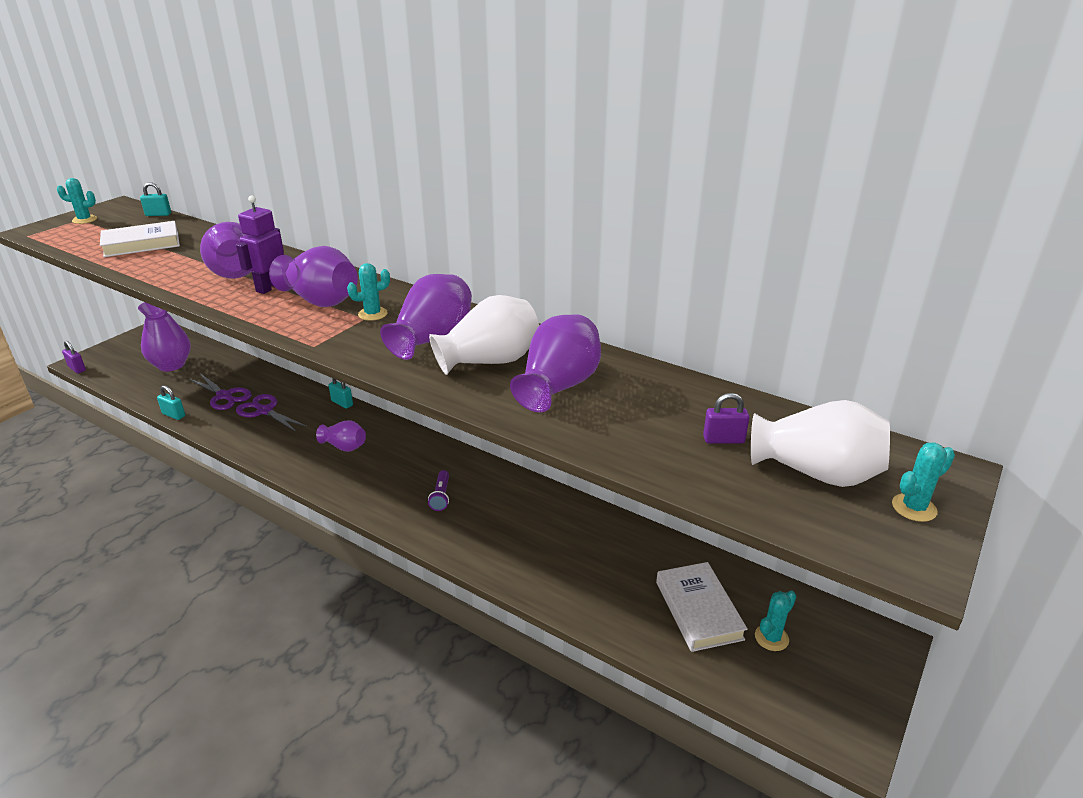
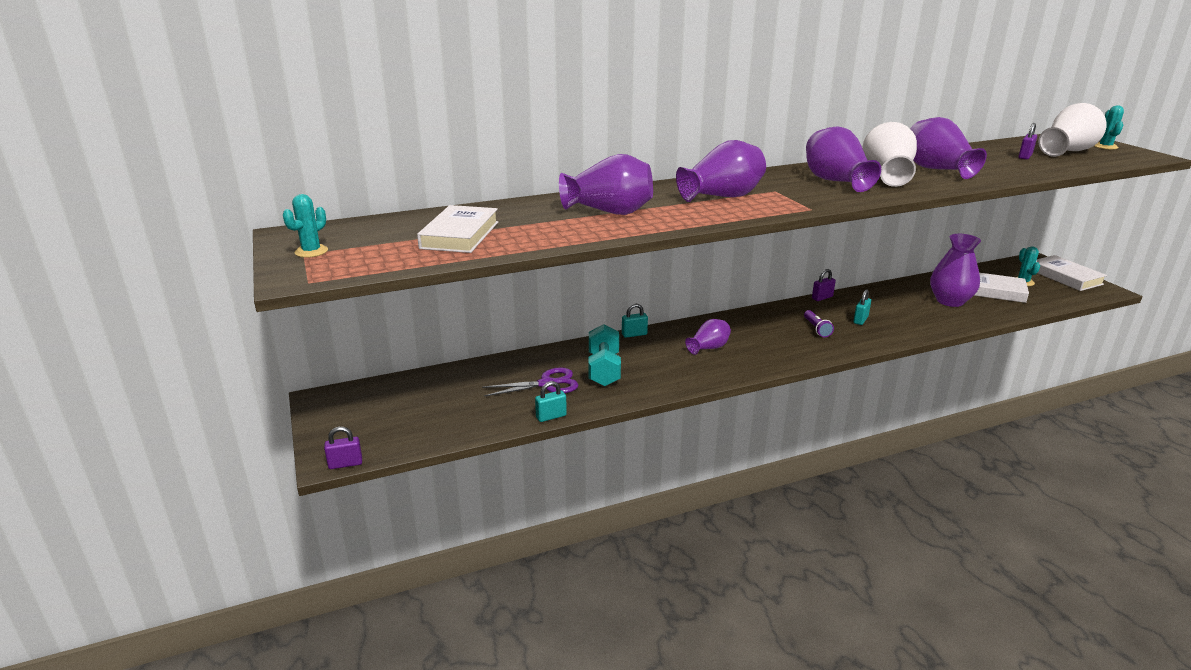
camera: 55 degrees left, 5 degrees down
purple vase [138,302,191,372] -> purple vase moved to [930,234,981,307]
turquoise padlock [140,182,171,216] -> turquoise padlock moved to [853,289,871,325]
purple robot [236,195,284,294] -> none
purple scissors [236,394,307,432] -> turquoise dumbbell [588,324,621,387]
turquoise cactus [347,263,390,321] -> none
purple flashlight [428,470,449,511] -> purple flashlight turned 45 degrees clockwise [804,310,834,337]
none -> purple padlock [812,269,836,301]
none -> white book [1036,255,1107,291]

